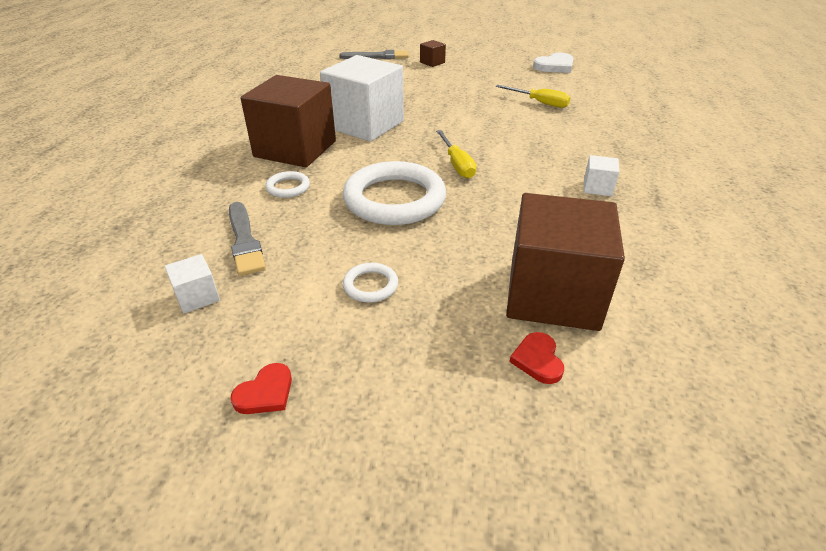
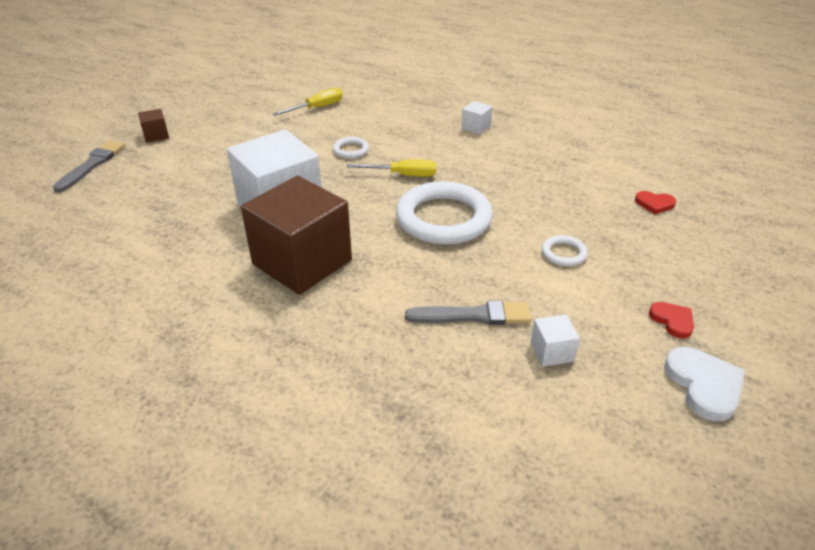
camera: 70 degrees left, 0 degrees up
white ring [265,171,310,198] -> white ring moved to [333,137,369,159]
brown cube [506,193,625,331] -> none
white heart [533,53,573,73] -> white heart moved to [664,347,745,421]

